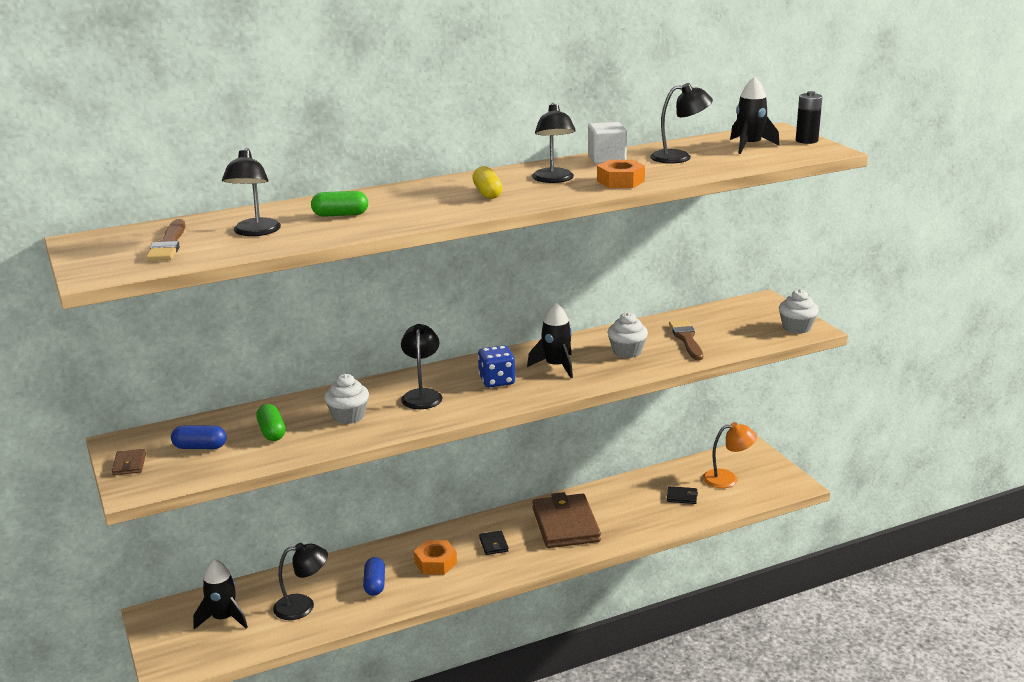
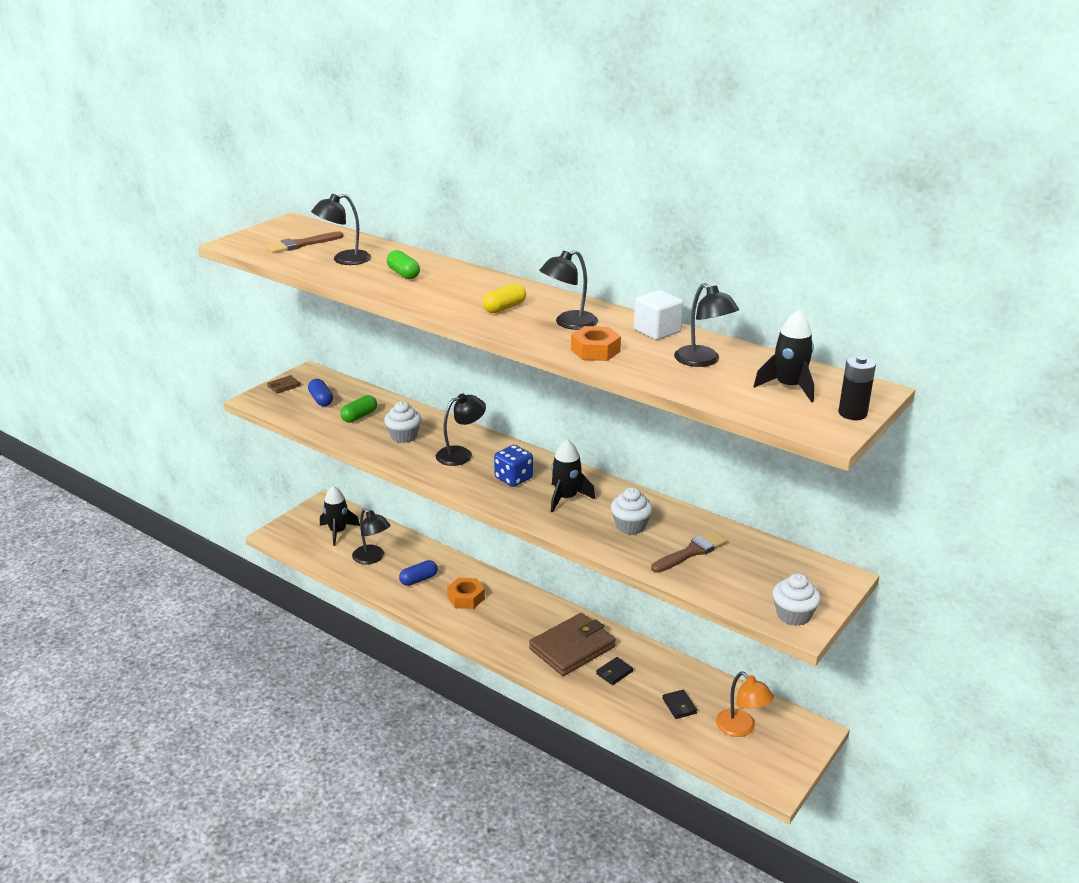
camera: 60 degrees right, 5 degrees up
black wallet [479,531,509,555] -> black wallet moved to [596,657,633,685]

